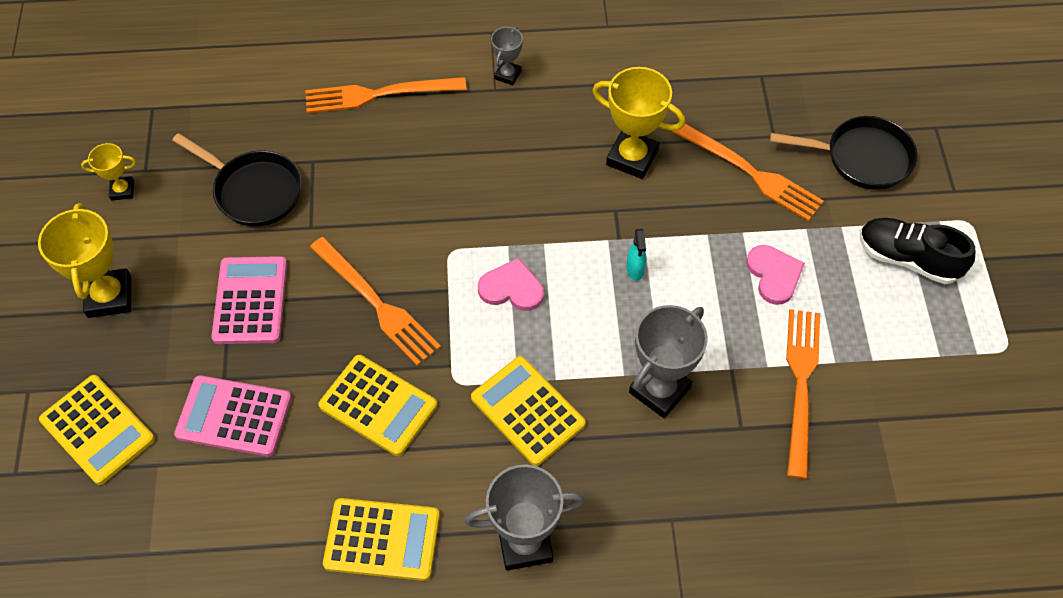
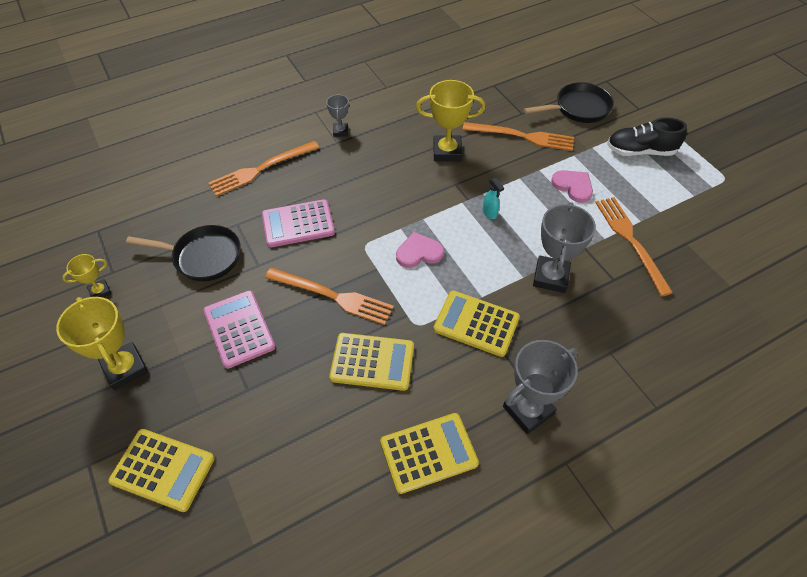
camera: 25 degrees left, 5 degrees down
pink calculator [174,375,292,457] -> pink calculator moved to [262,199,335,248]

